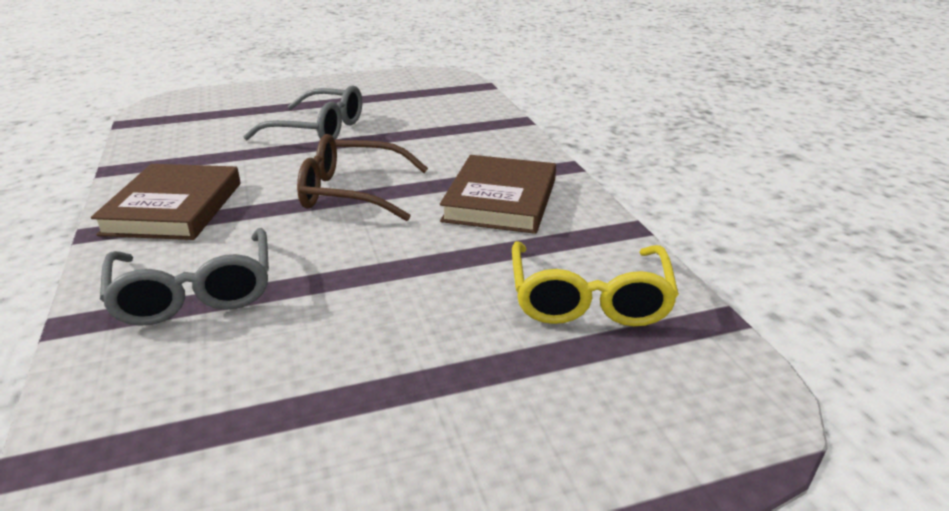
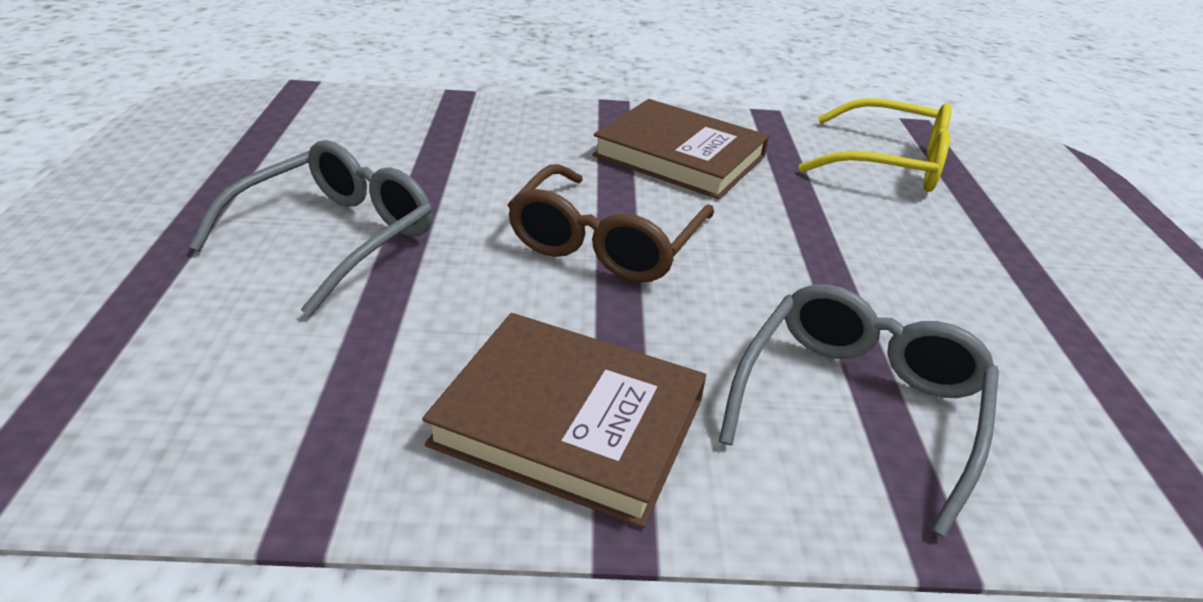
camera: 75 degrees left, 5 degrees up
grey glasses [100,228,269,326] -> grey glasses turned 60 degrees counterclockwise [719,284,999,538]

